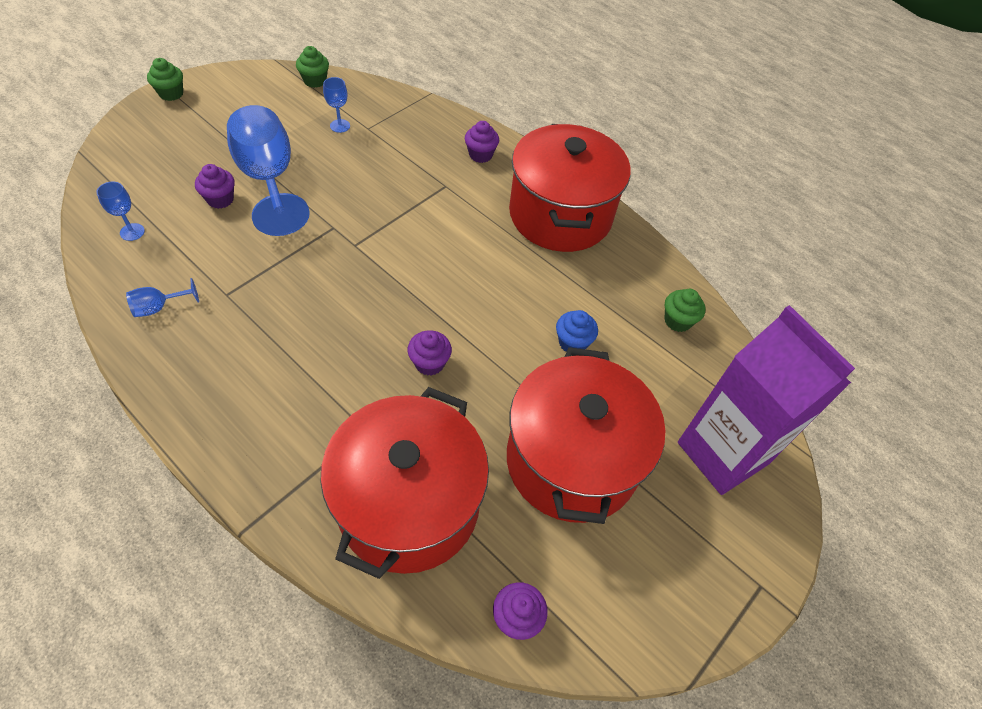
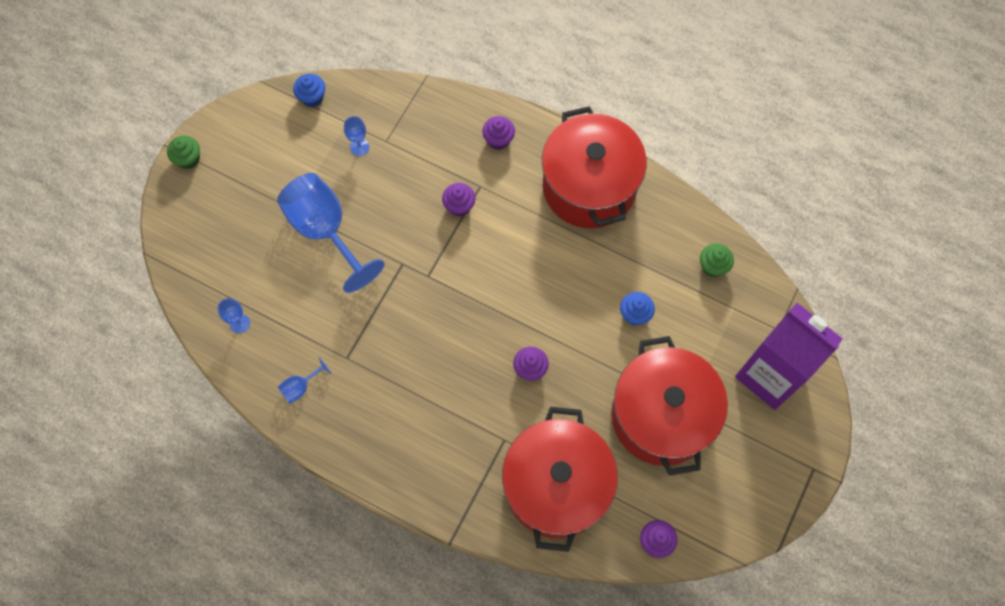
camera: 10 degrees left, 15 degrees up
purple cupcake [195,164,235,209] -> purple cupcake moved to [442,183,475,216]
green cupcake [296,46,329,88] -> blue cupcake [293,74,325,107]

